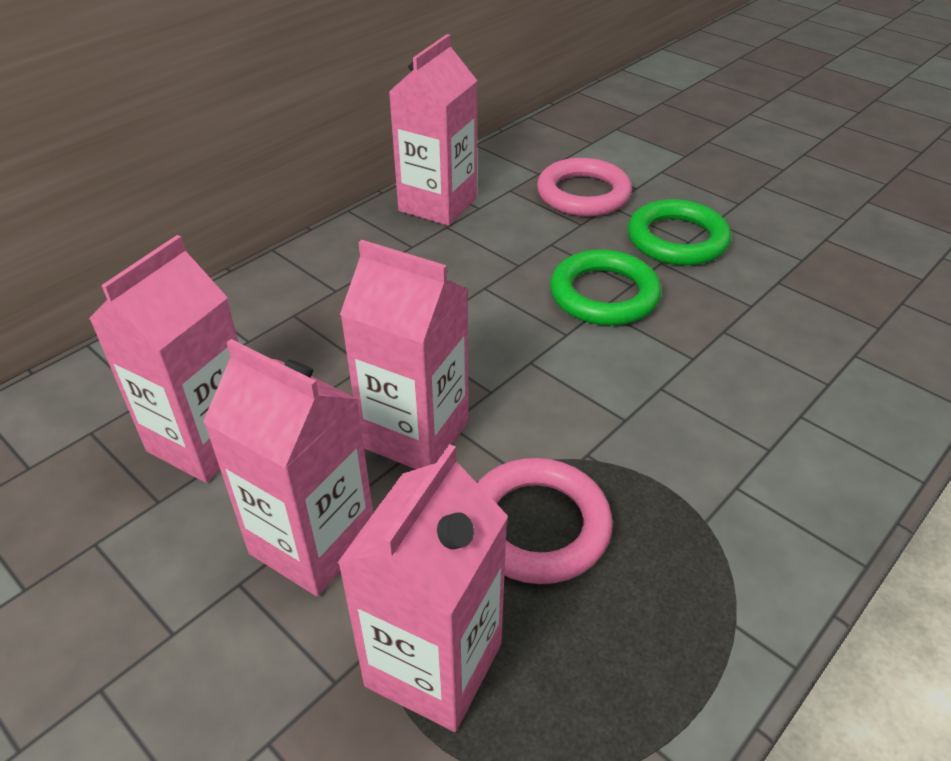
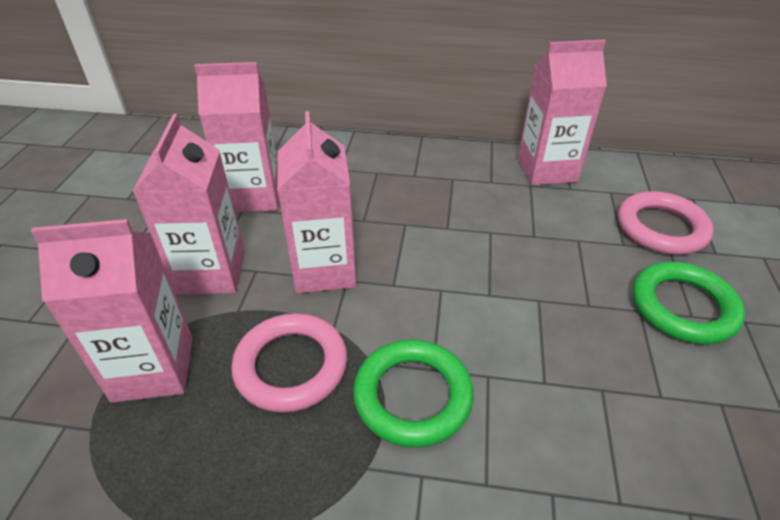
camera: 55 degrees right, 0 degrees up
green ring [550,249,662,326] -> green ring moved to [353,339,474,448]

